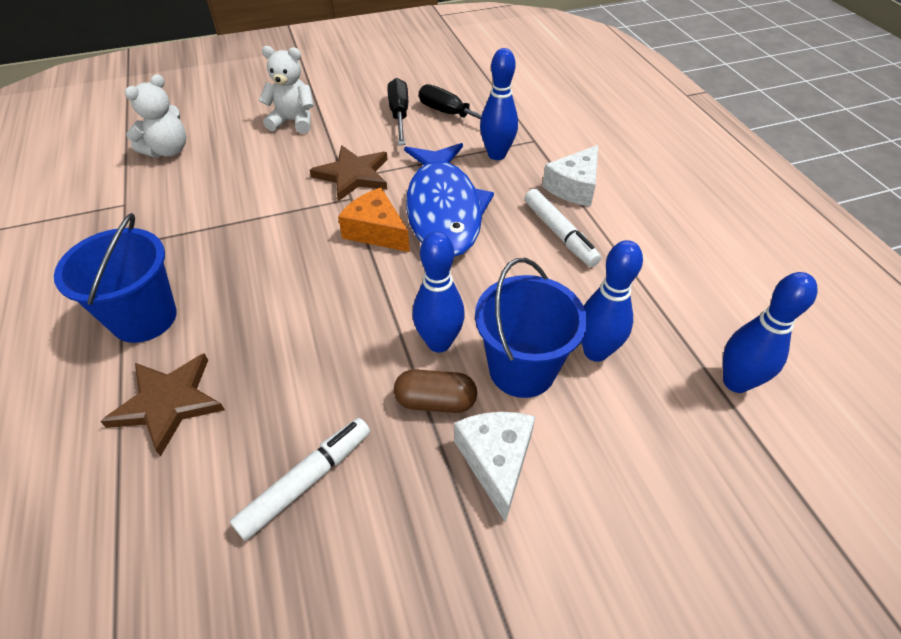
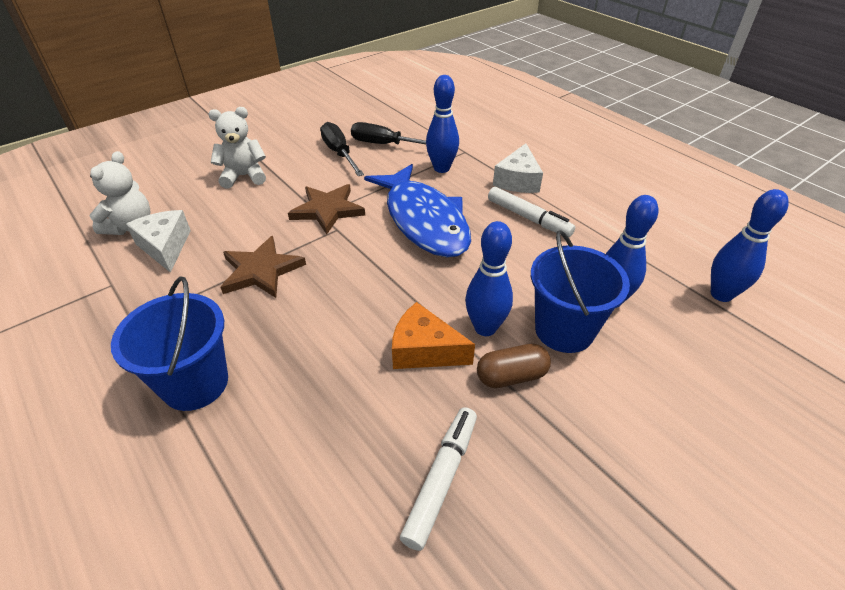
camera: 20 degrees left, 5 degrees down
brown star [100,353,225,456] -> brown star moved to [220,236,306,298]
orange cheese [338,188,410,252] -> orange cheese moved to [392,302,475,369]
white cheese [454,412,536,523] -> white cheese moved to [126,210,191,273]

